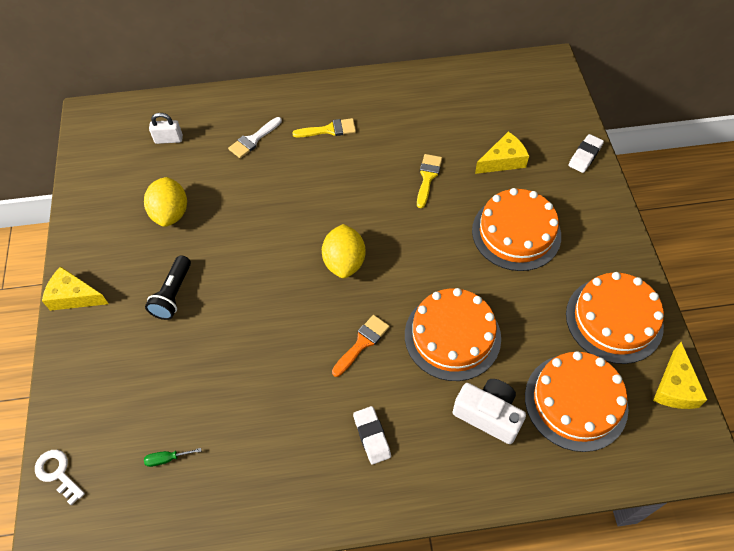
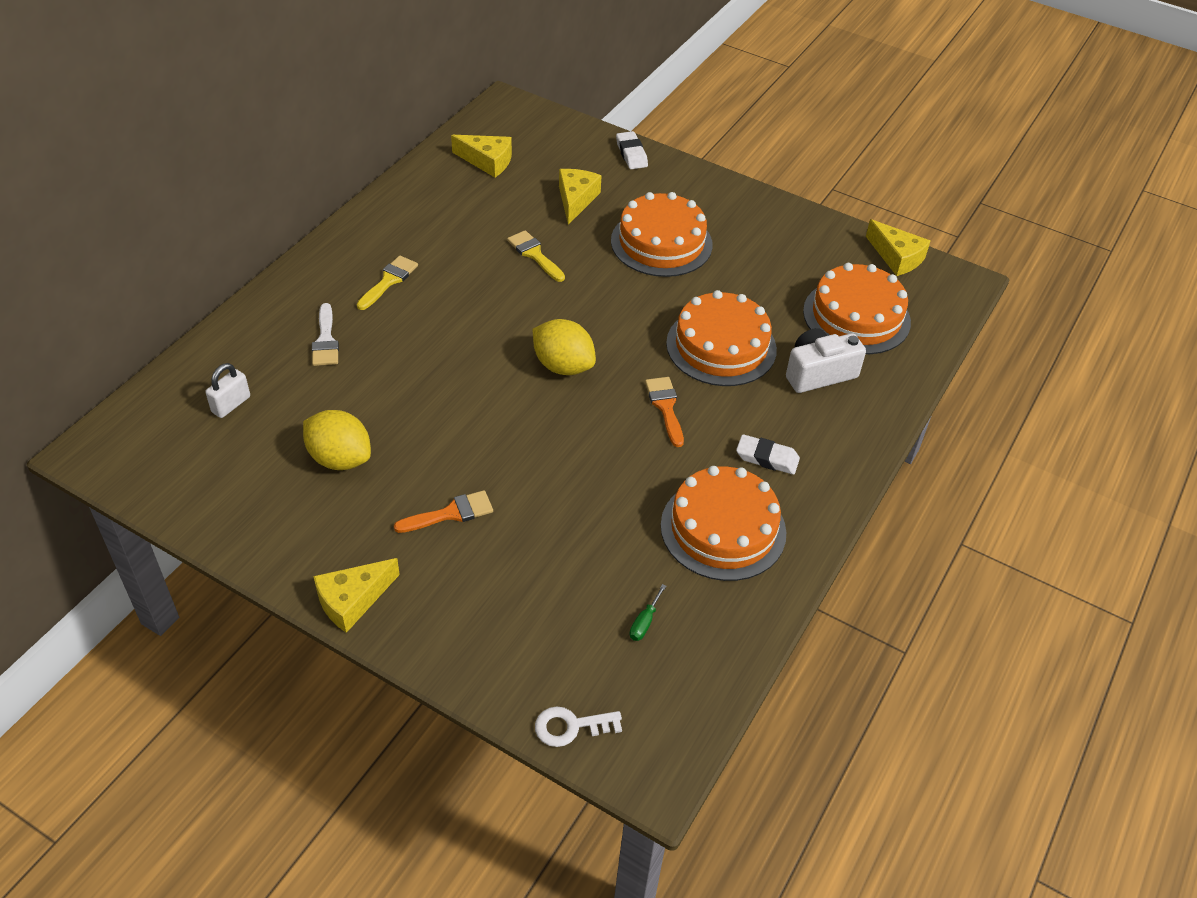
camera: 55 degrees left, 10 degrees down
black flashlight [145,255,191,320] -> orange brush [394,490,493,533]
orange cake [566,272,664,364] -> orange cake moved to [661,466,786,581]
none -> yellow cheese [451,135,512,177]

